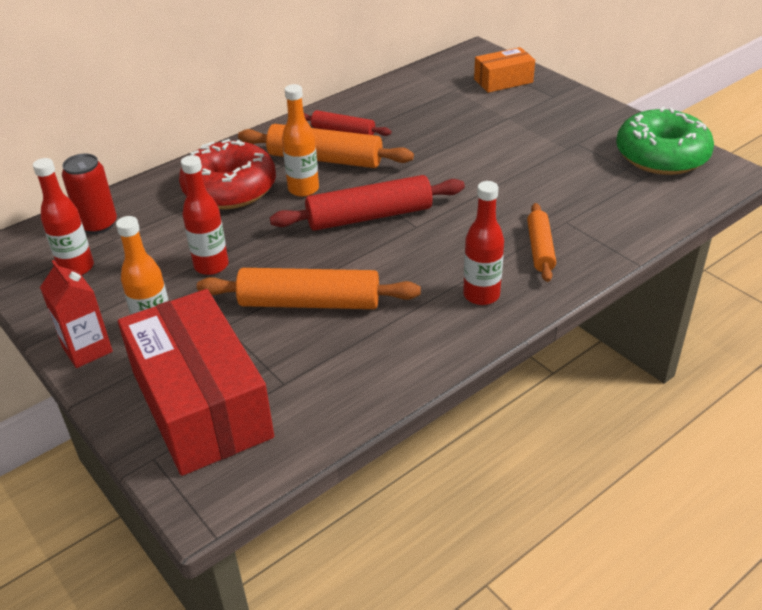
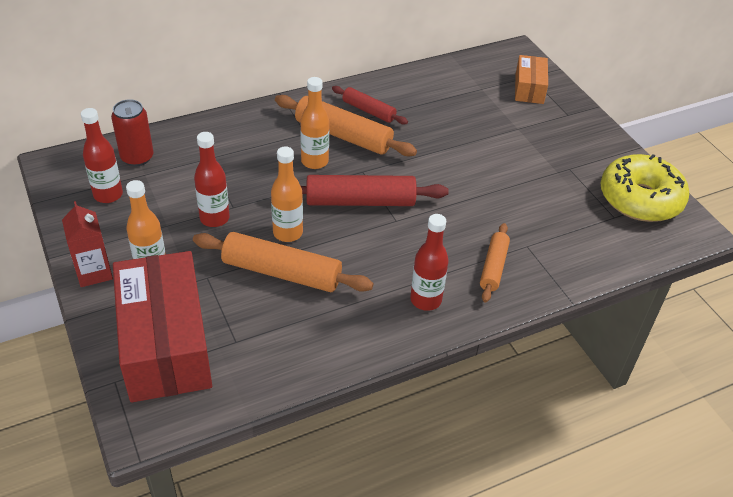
camera: 10 degrees right, 5 degrees up
red donut [179,139,276,209] -> none
orange box [474,47,535,93] -> orange box turned 75 degrees counterclockwise [515,55,548,104]
green donut [616,107,714,175] -> yellow donut [601,154,689,222]
none -> orange bottle [271,147,303,242]

